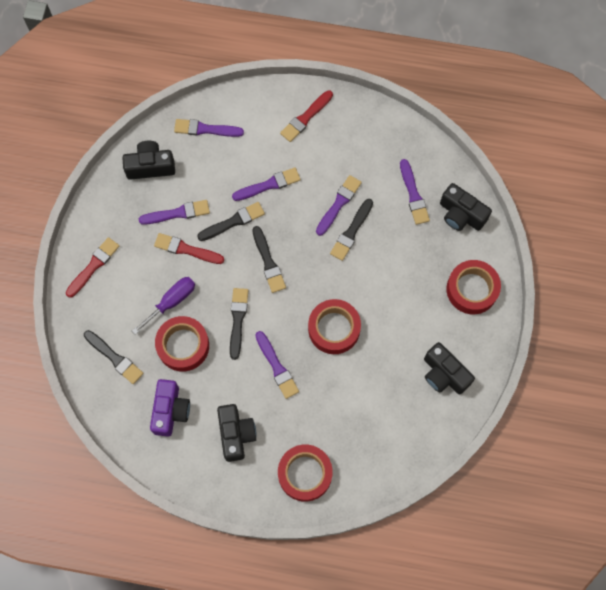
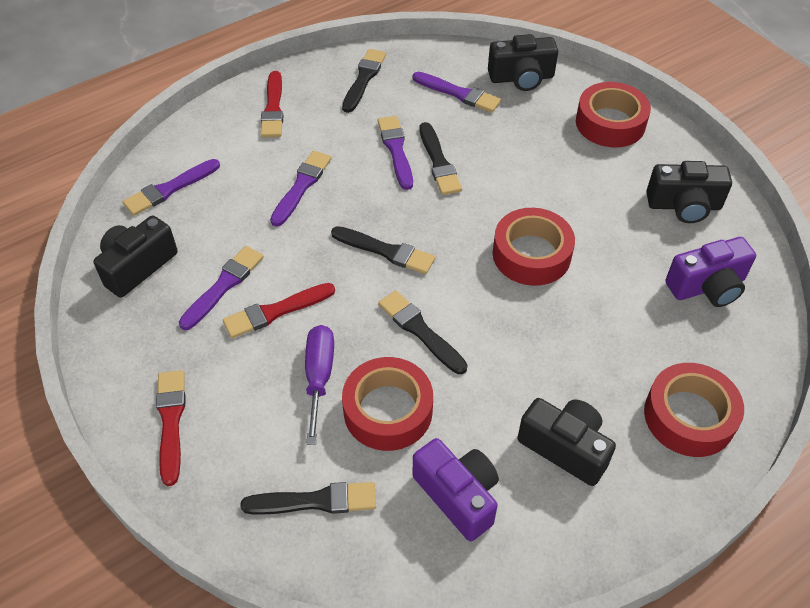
camera: 45 degrees left, 20 degrees down
black brush [197,202,265,241] -> black brush moved to [342,49,386,113]
purple brush [255,331,299,399] -> none
none -> purple camera [665,237,756,307]

